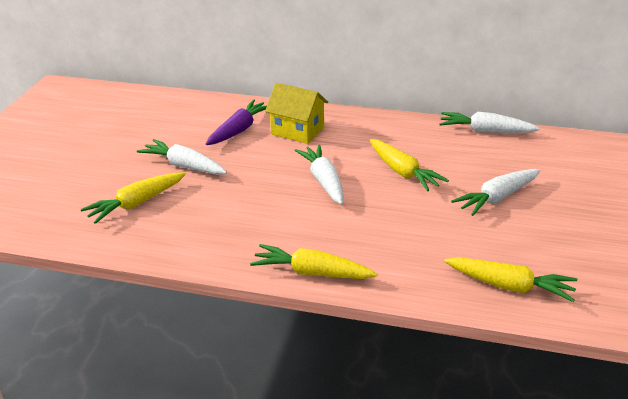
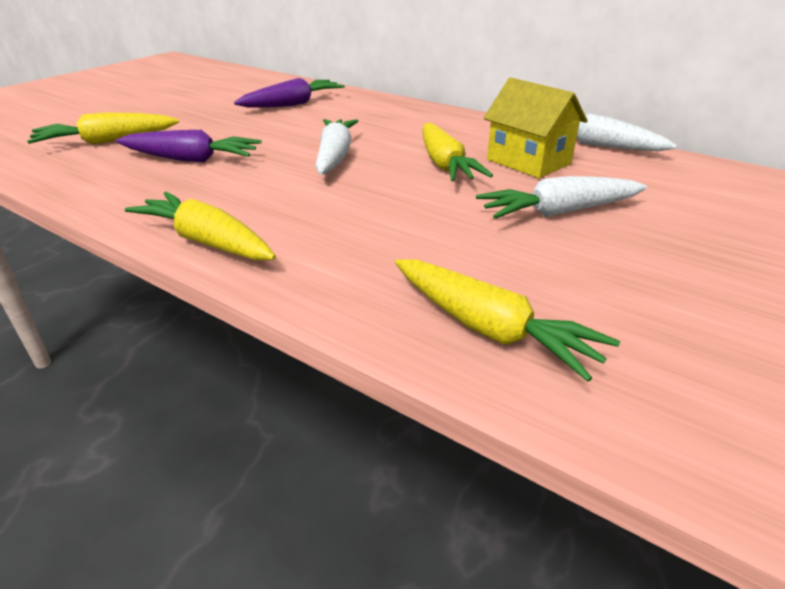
camera: 20 degrees right, 0 degrees up
white carrot [137,139,227,175] -> none
yellow house [265,83,328,144] -> yellow house moved to [484,78,587,178]
none -> purple carrot [116,130,262,162]

